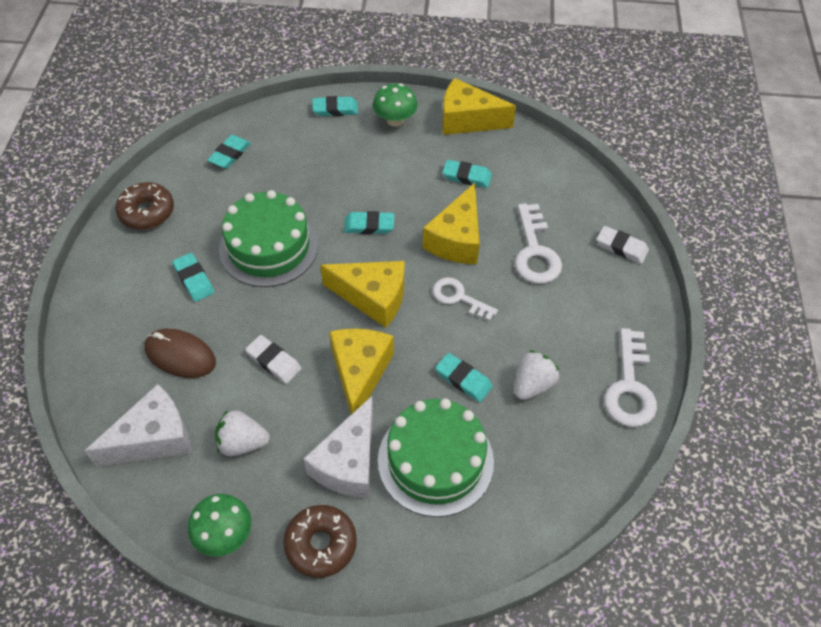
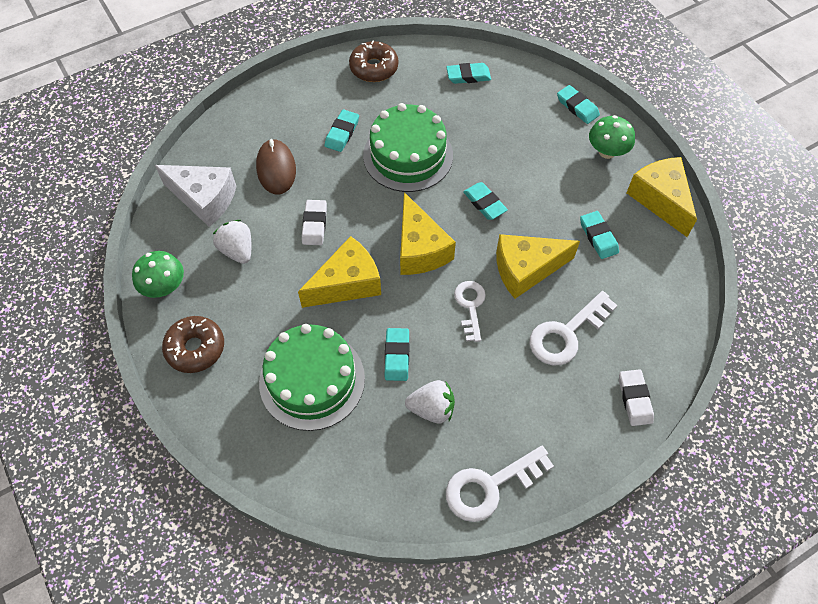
camera: 55 degrees right, 5 degrees up
white cheese [303,396,373,499] -> none

